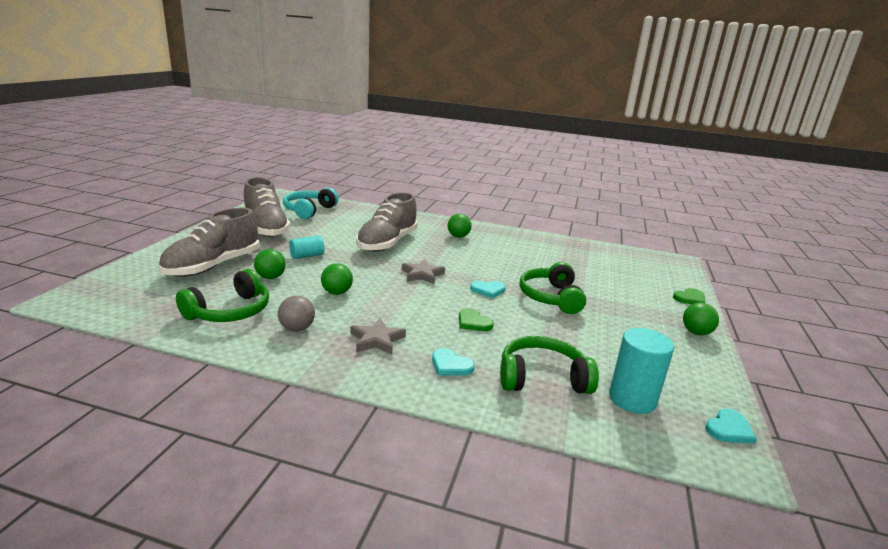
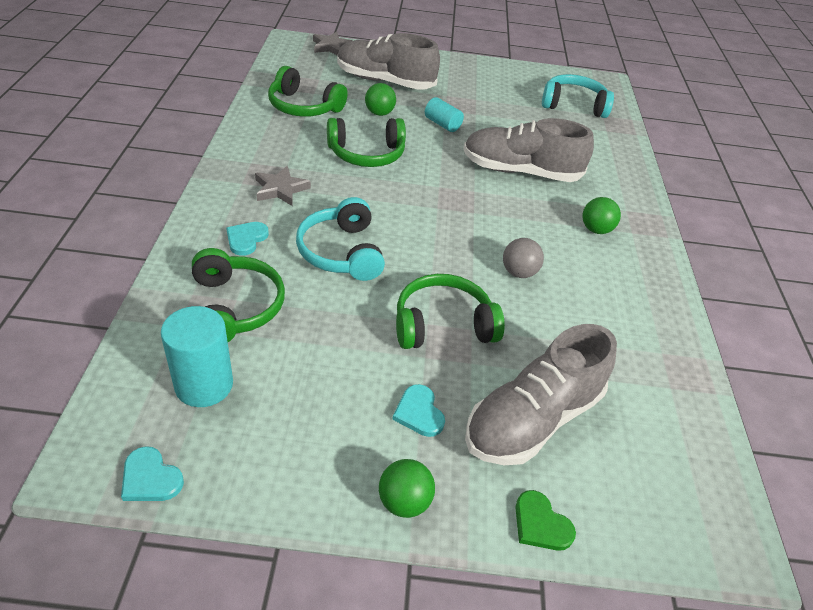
camera: 75 degrees right, 20 degrees up
grey shoe [243,177,290,237] -> grey shoe moved to [465,324,617,465]
grey ball [278,296,315,332] -> grey ball moved to [503,238,544,278]
green ball [321,263,353,295] -> green headphones [327,118,406,167]
grey star [402,259,445,284] -> grey star moved to [313,32,352,56]
green heart [459,308,494,331] -> turquoise headphones [296,197,385,281]
turquoise heart [470,281,506,298] -> turquoise heart moved to [392,384,445,437]

